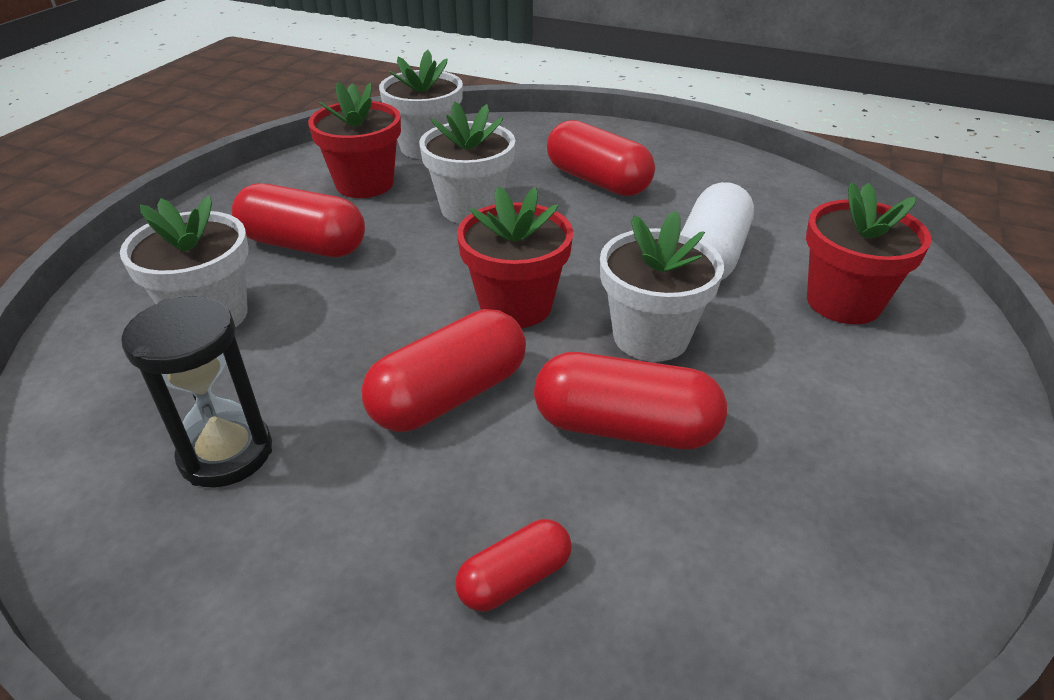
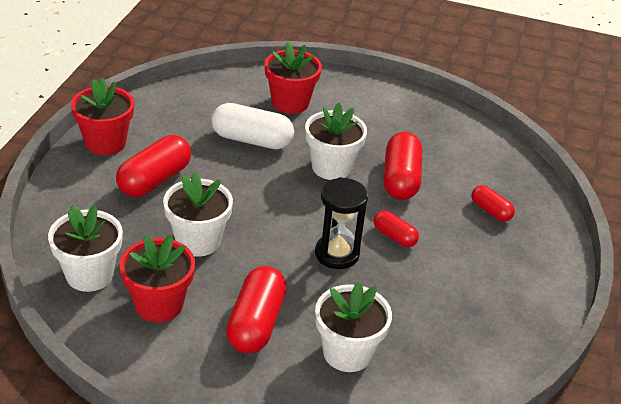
camera: 100 degrees left, 0 degrees up
black hourglass [121,296,272,488] -> black hourglass moved to [315,177,368,269]
red capsule [361,309,526,432] -> red capsule [374,210,419,247], size x0.56
red flower pot [457,186,573,328] -> red flower pot moved to [71,78,134,155]

